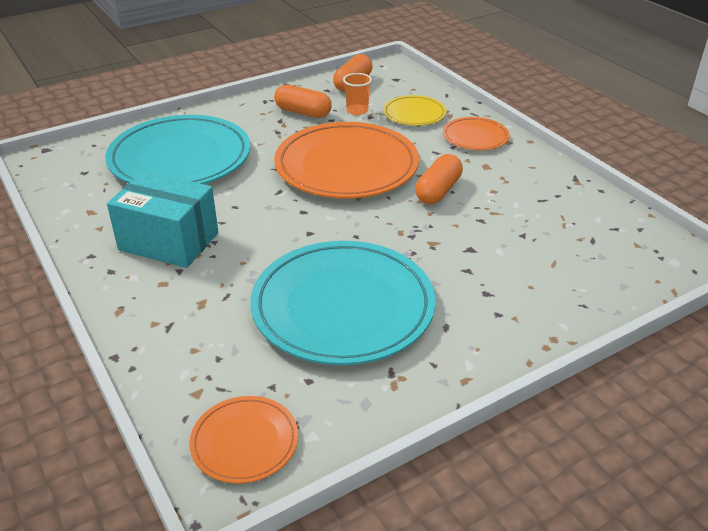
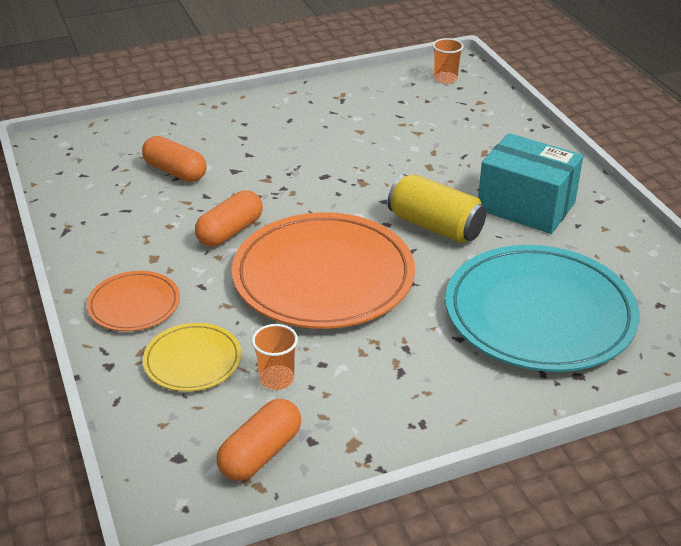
camera: 170 degrees left, 0 degrees up
orange plate [189,396,298,484] -> orange cup [433,38,464,84]
turquoise plate [250,241,435,365] -> none
orange capsule [274,85,332,118] -> orange capsule moved to [142,136,207,182]
none -> yellow can [387,174,487,243]

